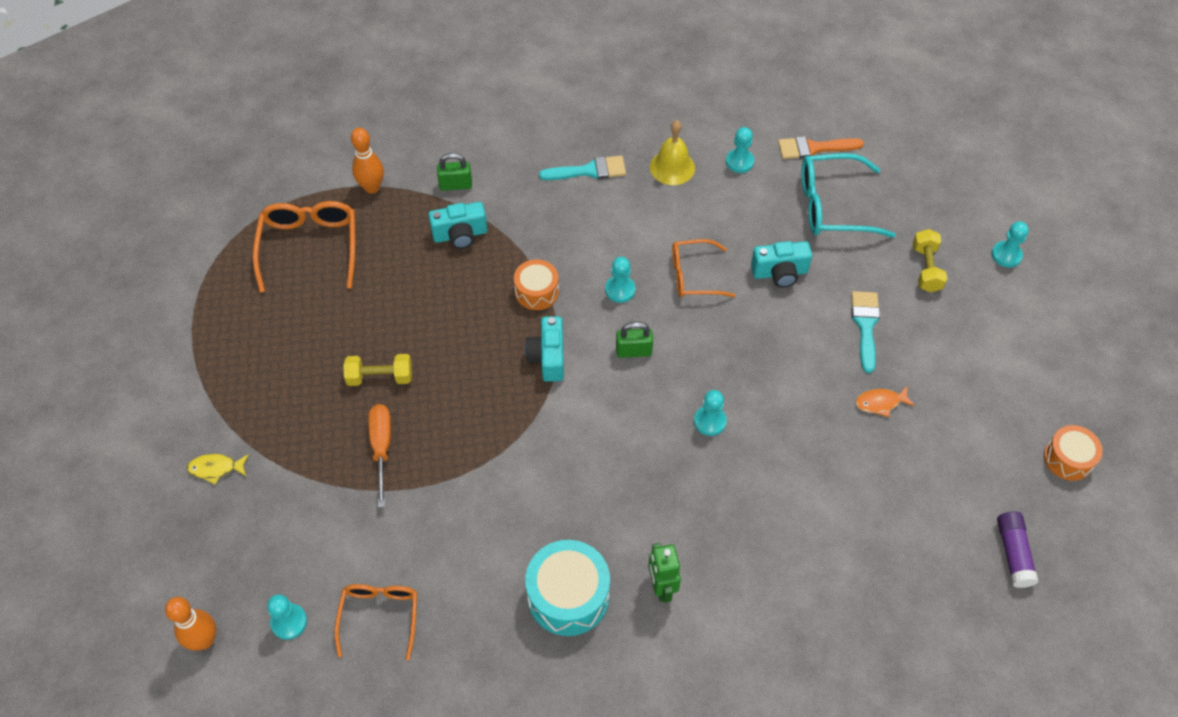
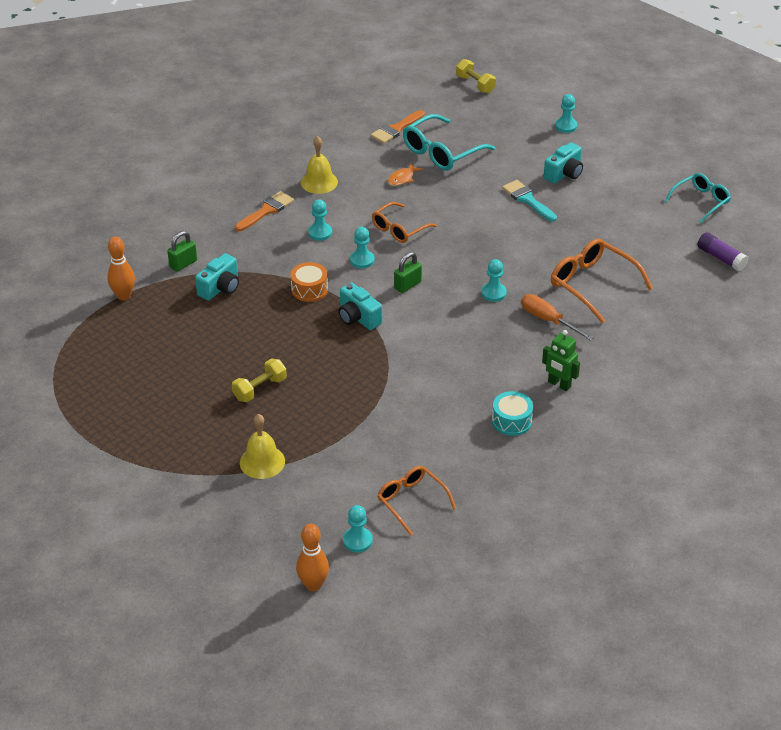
camera: 40 degrees left, 15 degrees down
yellow fish [187,454,249,484] -> none
orange glasses [252,201,355,292] -> orange glasses moved to [551,238,653,323]
orange screwdriver [368,404,391,508] -> orange screwdriver moved to [521,294,594,341]
turquoise drum [525,540,610,636] -> turquoise drum [492,391,533,436], size x0.62
turquoise brush [539,156,626,180] -> orange brush [235,191,294,231]
turquoise pawn [726,127,754,173] -> turquoise pawn moved to [308,200,332,241]
turquoise camera [751,241,812,287] -> turquoise camera moved to [544,142,583,184]
orange fish [855,386,915,417] -> orange fish moved to [388,163,423,186]
yellow dumbbell [913,229,947,292] -> yellow dumbbell moved to [456,59,496,93]
orange drum [1044,425,1103,481] -> turquoise glasses [664,173,731,223]
none -> yellow bell [240,414,285,479]

